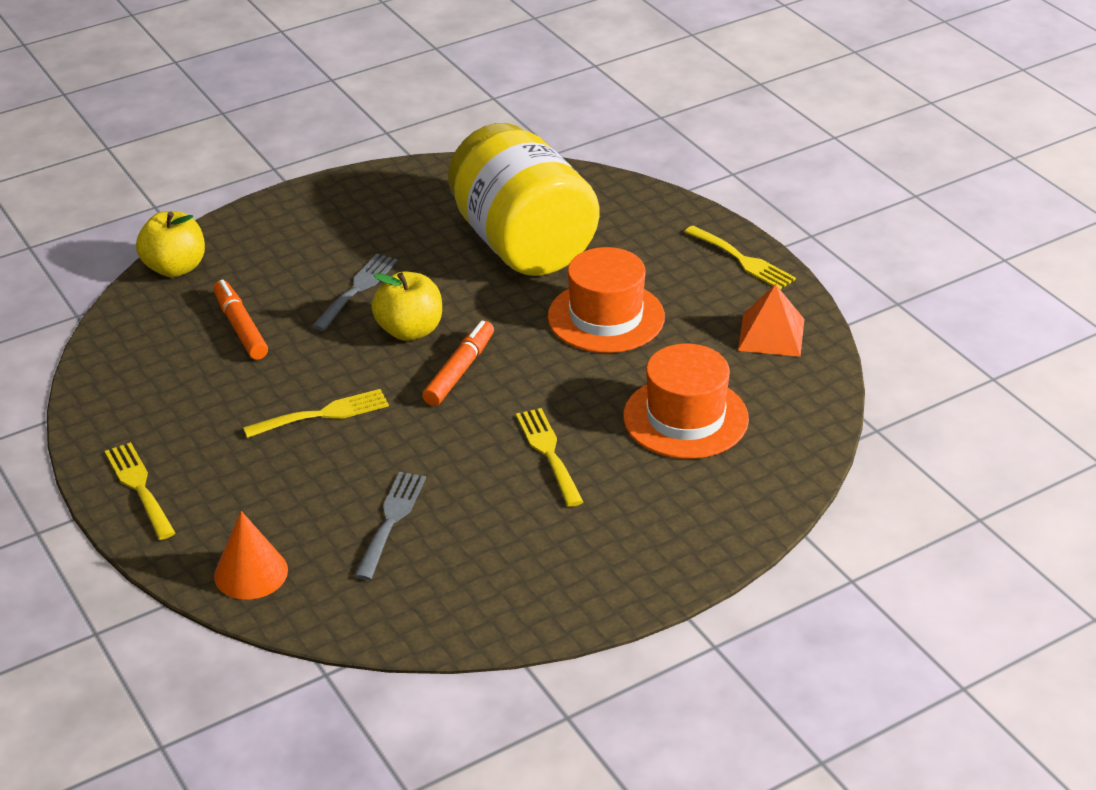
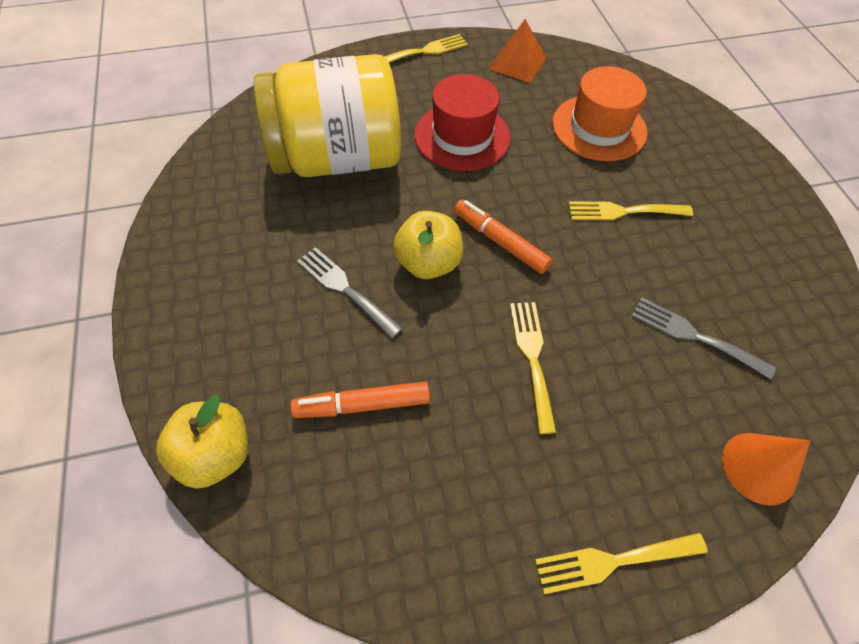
camera: 75 degrees left, 20 degrees up
orange hat [548,247,665,353] -> red hat [415,74,511,171]

